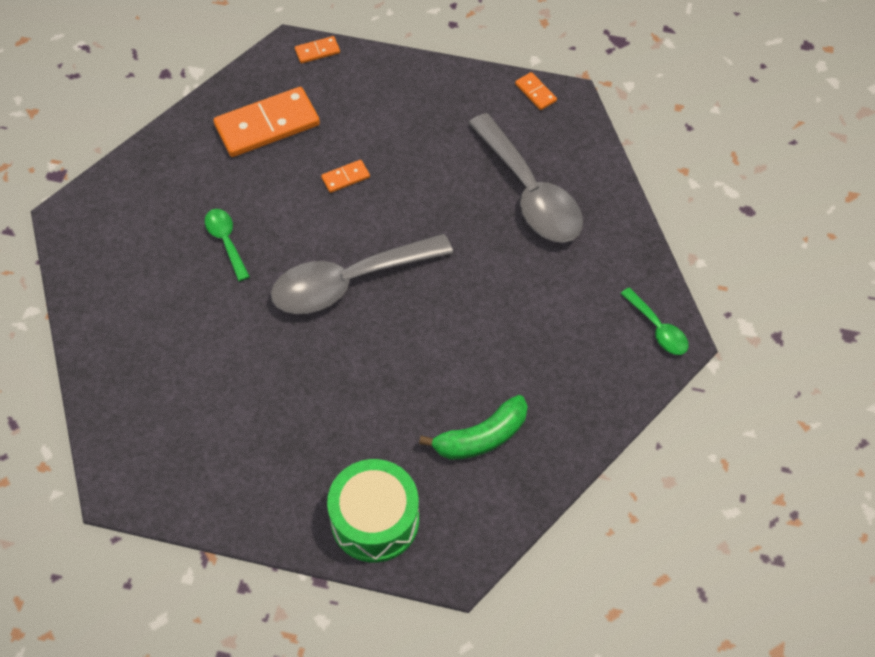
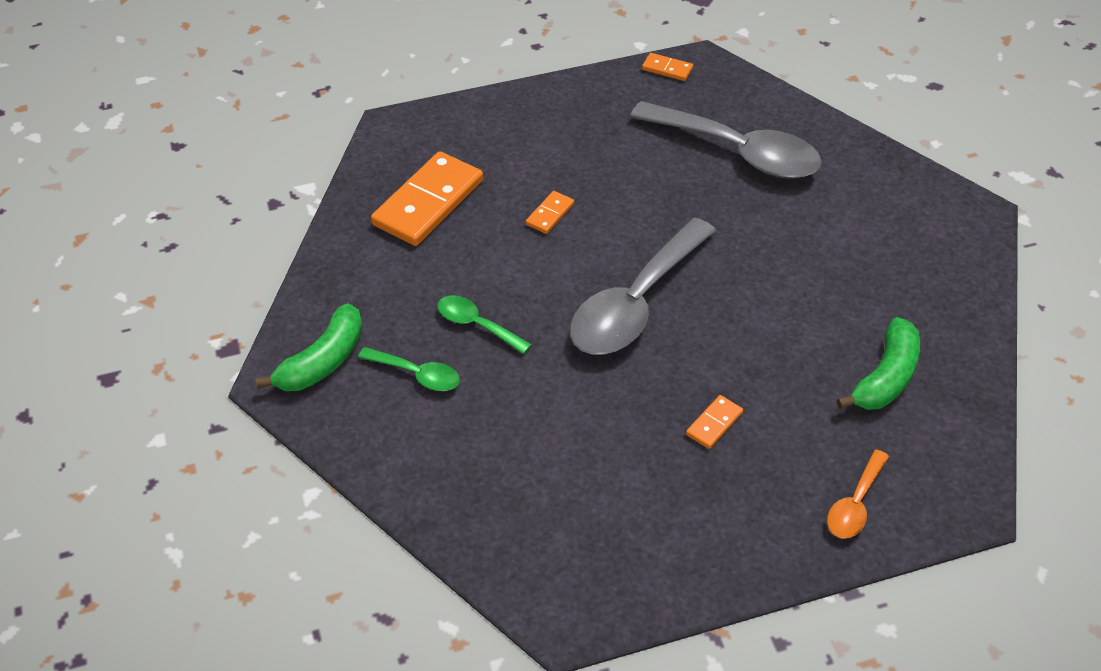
camera: 30 degrees left, 10 degrees down
orange domino [295,36,340,64] -> orange domino moved to [686,395,743,449]
green drum [327,459,419,562] -> orange spoon [827,450,889,539]
green spoon [620,287,689,355] -> green spoon moved to [358,347,460,391]
none -> green banana [255,303,363,391]

